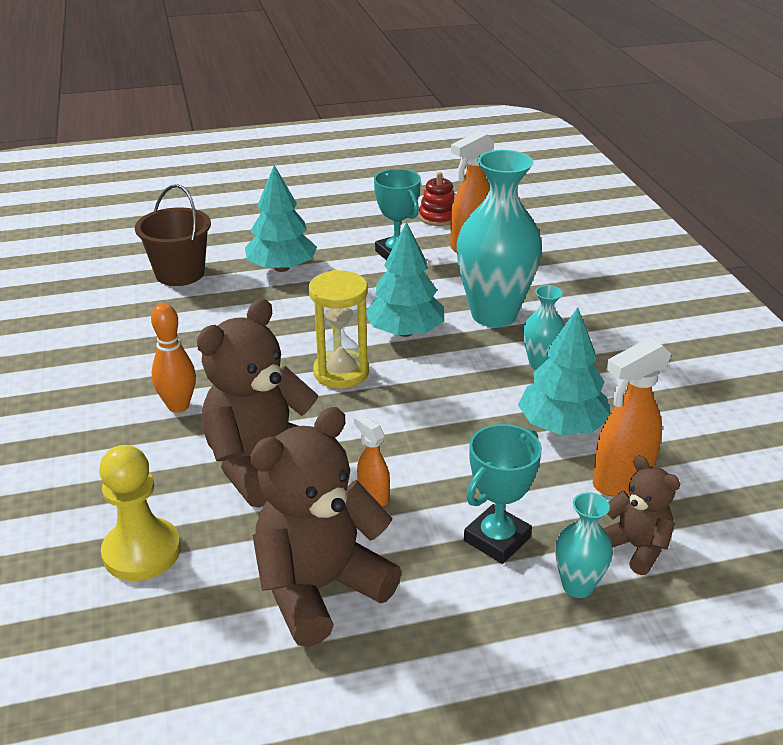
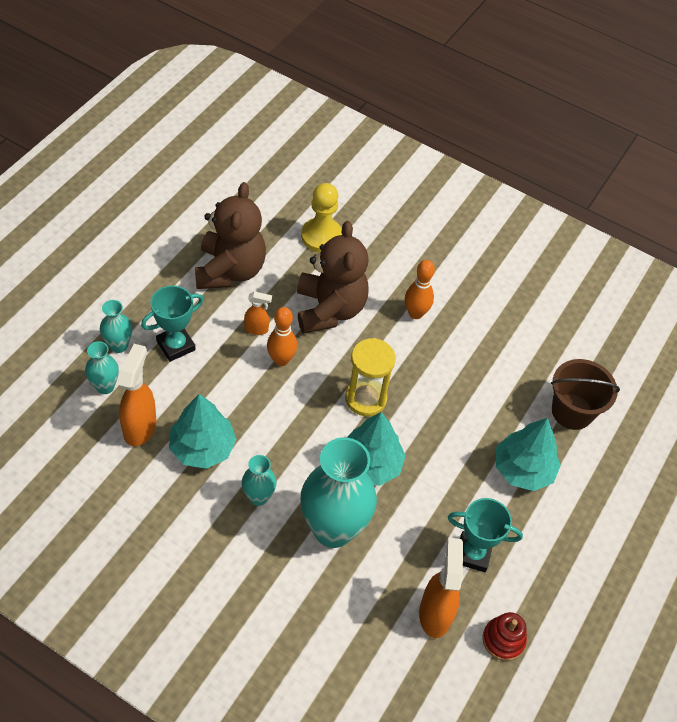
camera: 130 degrees right, 20 degrees up
turquoise trophy [464,424,542,564] -> turquoise trophy turned 60 degrees clockwise [141,286,204,362]
brown teddy bear [603,456,680,575] -> turquoise vase [85,341,119,394]
none -> orange bowling pin [267,307,297,366]

